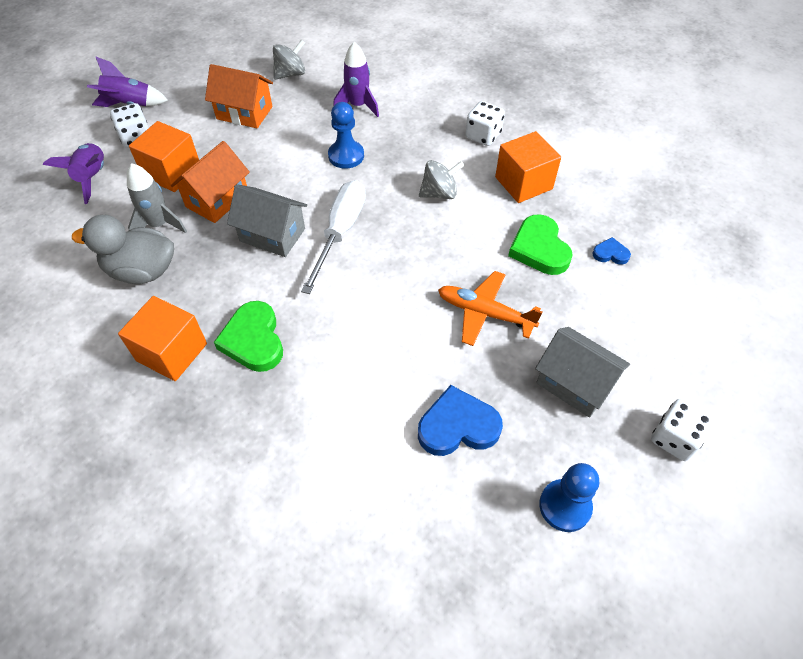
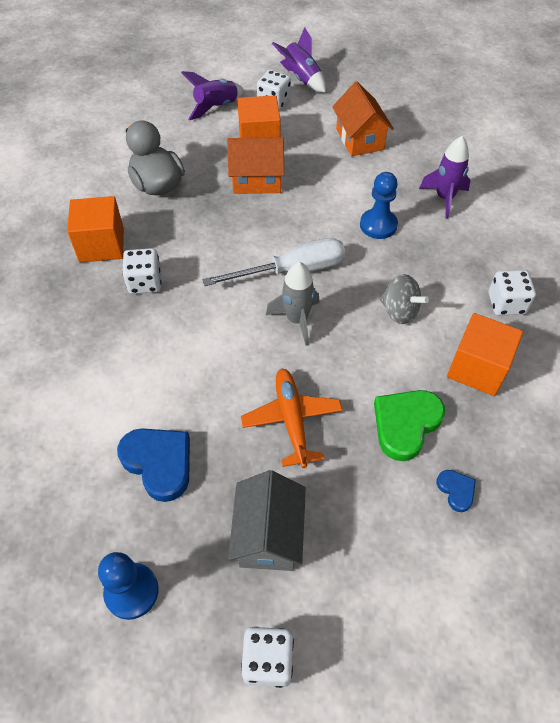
camera: 55 degrees right, 0 degrees up
grey rocket [127,163,187,233] -> grey rocket moved to [266,262,320,346]
green heart [214,301,283,372] -> white dice [122,248,162,294]
grey house [227,184,307,257] -> none
grey spinning top [273,39,305,80] -> none

